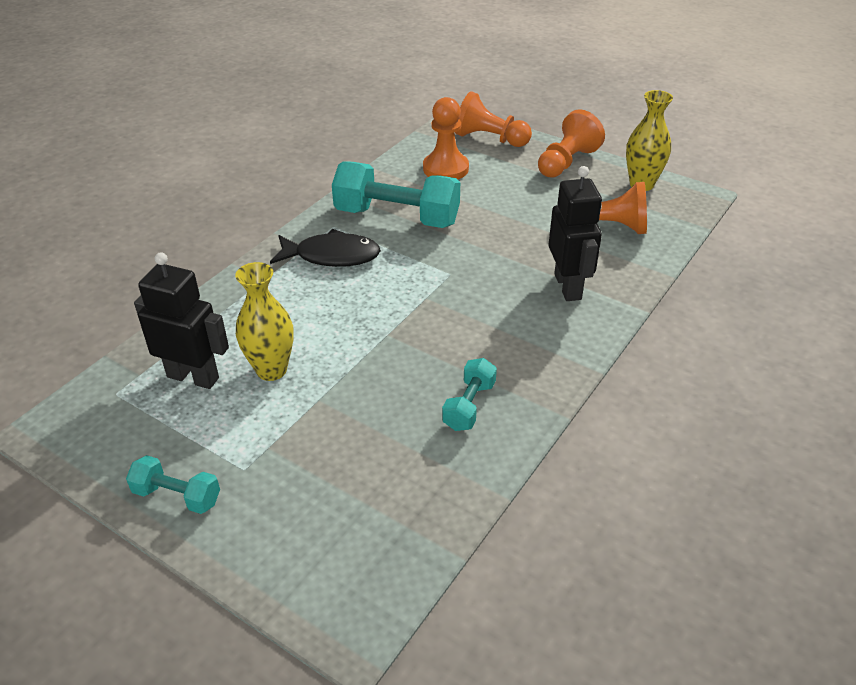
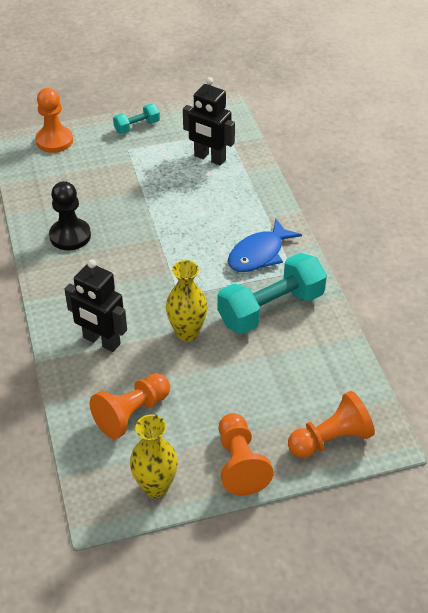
camera: 130 degrees right, 5 degrees up
black robot [134,252,229,389] -> black robot turned 60 degrees clockwise [183,77,235,166]
yellow vase [235,262,294,381] -> yellow vase moved to [166,260,207,341]
black fish [270,229,381,267] -> blue fish [228,219,302,272]
orange pawn [423,97,469,180] -> orange pawn moved to [35,88,73,153]
turquoise dumbbell [442,358,497,431] -> black pawn [49,181,91,250]

